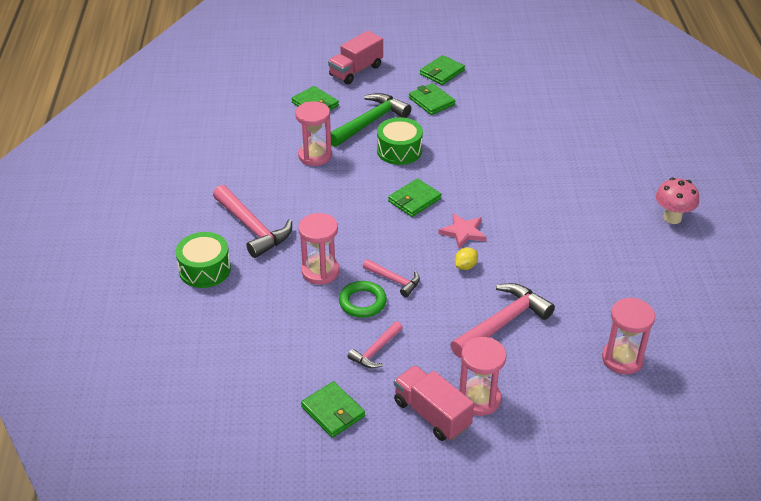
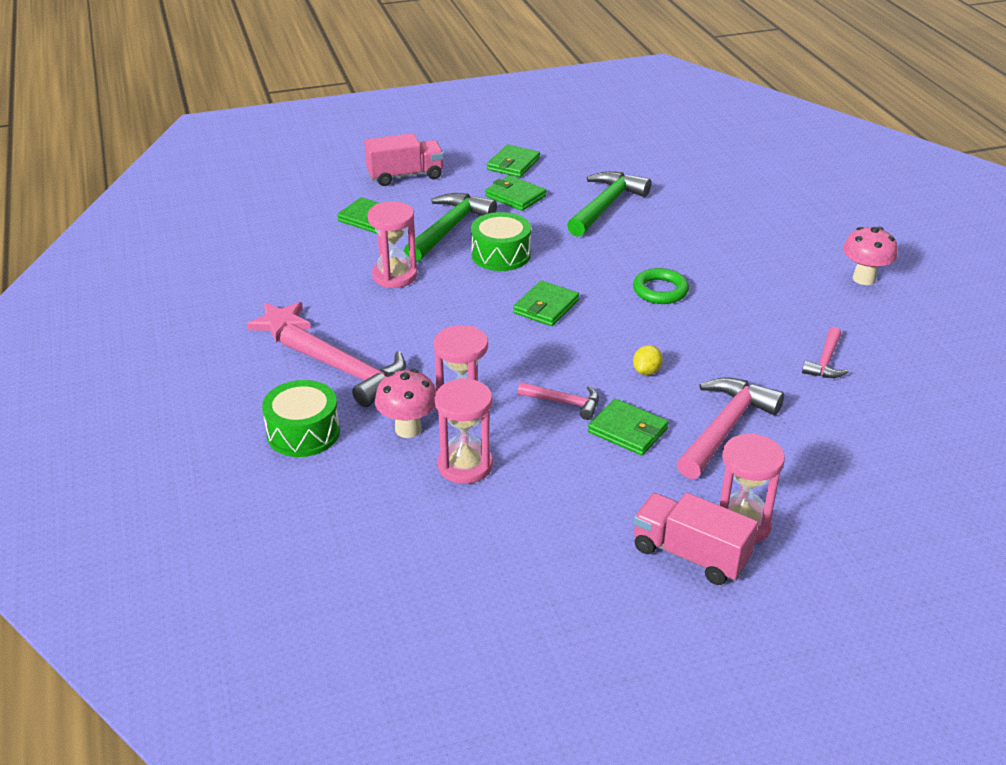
camera: 15 degrees left, 5 degrees down
green wallet [301,381,365,438] -> green wallet moved to [588,399,669,455]
pink truck [328,31,383,84] -> pink truck turned 135 degrees counterclockwise [364,133,444,186]
green ring [339,281,387,318] -> green ring moved to [633,268,689,304]
pink hammer [348,321,403,368] -> pink hammer moved to [802,327,848,378]
pink star [438,213,486,249] -> pink star moved to [247,302,311,343]
pink hourglass [602,298,655,374] -> pink hourglass moved to [435,378,493,484]
none -> pink mushroom [375,369,436,438]
none -> green hammer [567,171,651,237]

